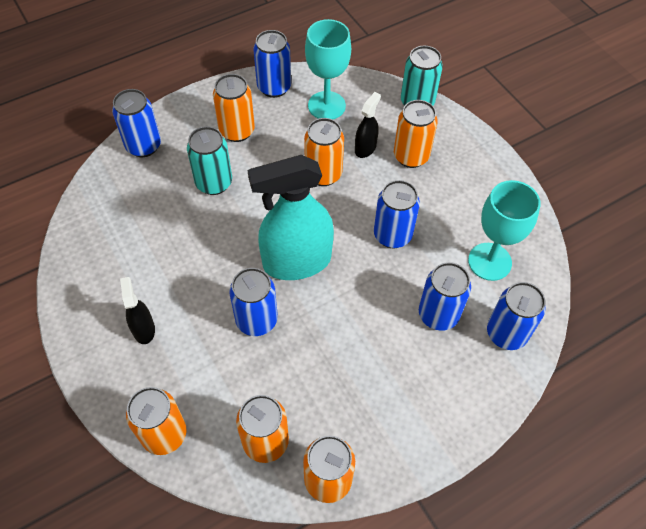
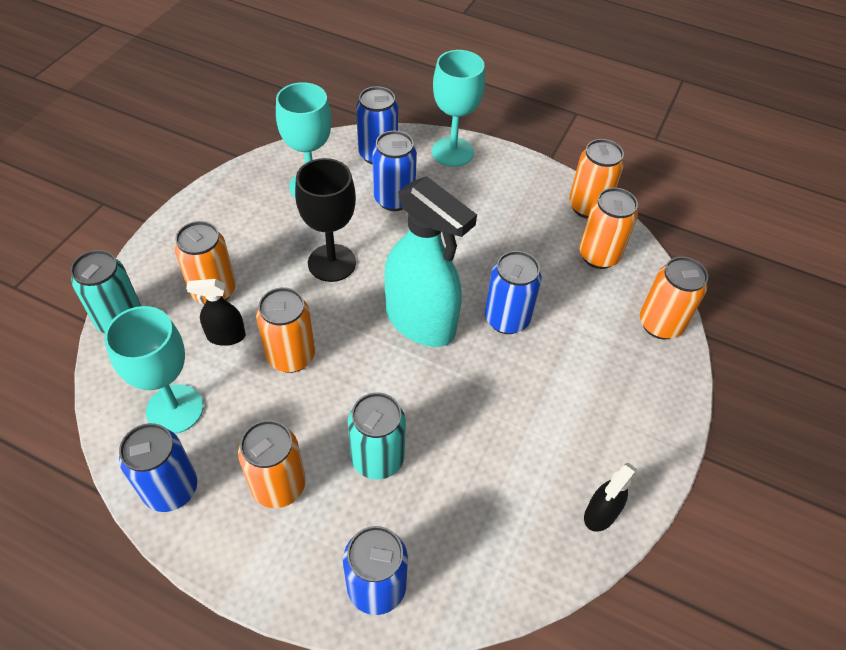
camera: 125 degrees left, 5 degrees down
black spray bottle [120,277,155,344] -> black spray bottle moved to [584,463,637,532]
blue can [374,180,420,248] -> black goblet [295,158,356,282]
none -> turquoise goblet [432,50,485,167]

